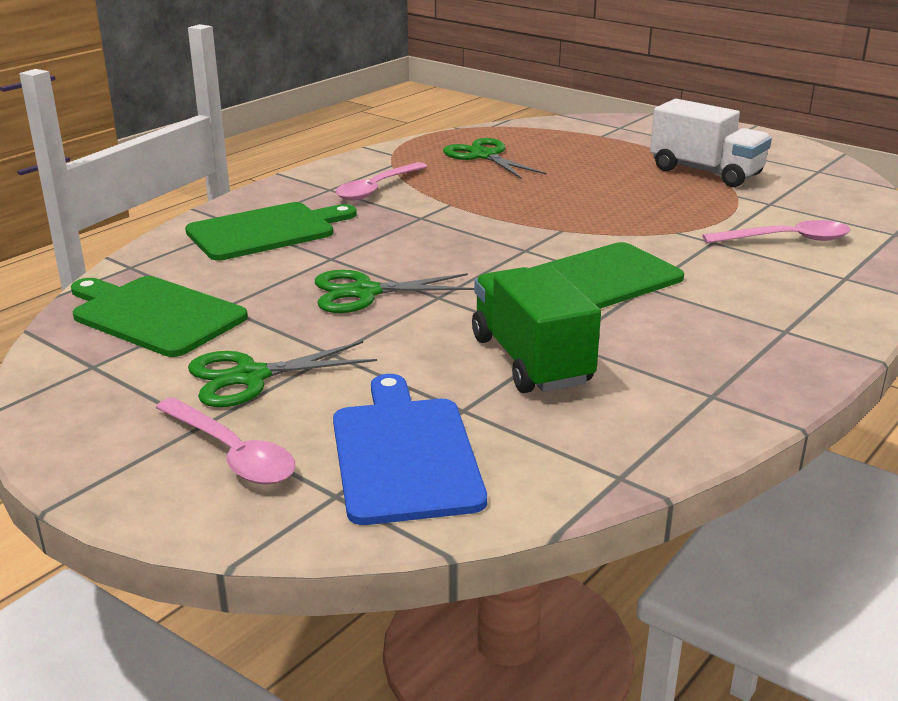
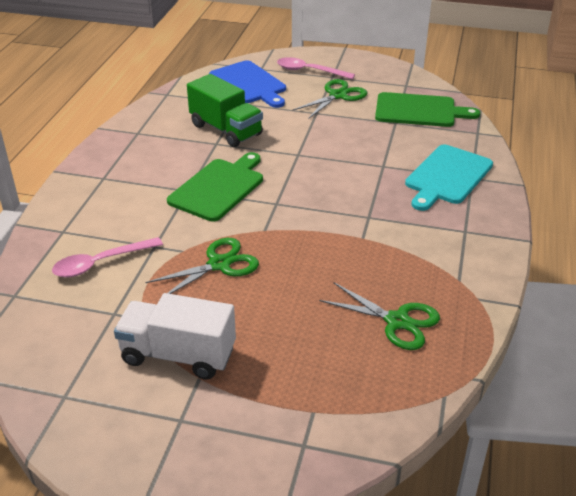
camera: 155 degrees right, 10 degrees up
green cutting board [185,202,357,260] -> turquoise cutting board [405,144,493,211]
green scissors [315,270,474,313] -> green scissors moved to [146,238,259,300]
pink spoon [336,162,428,200] -> none

